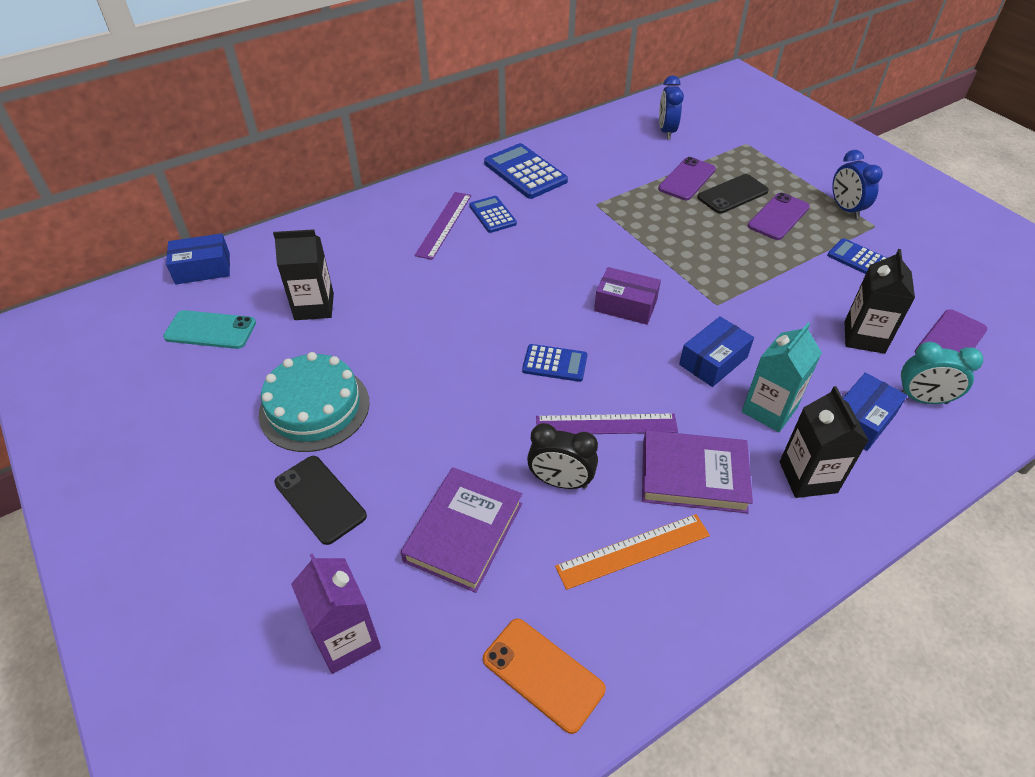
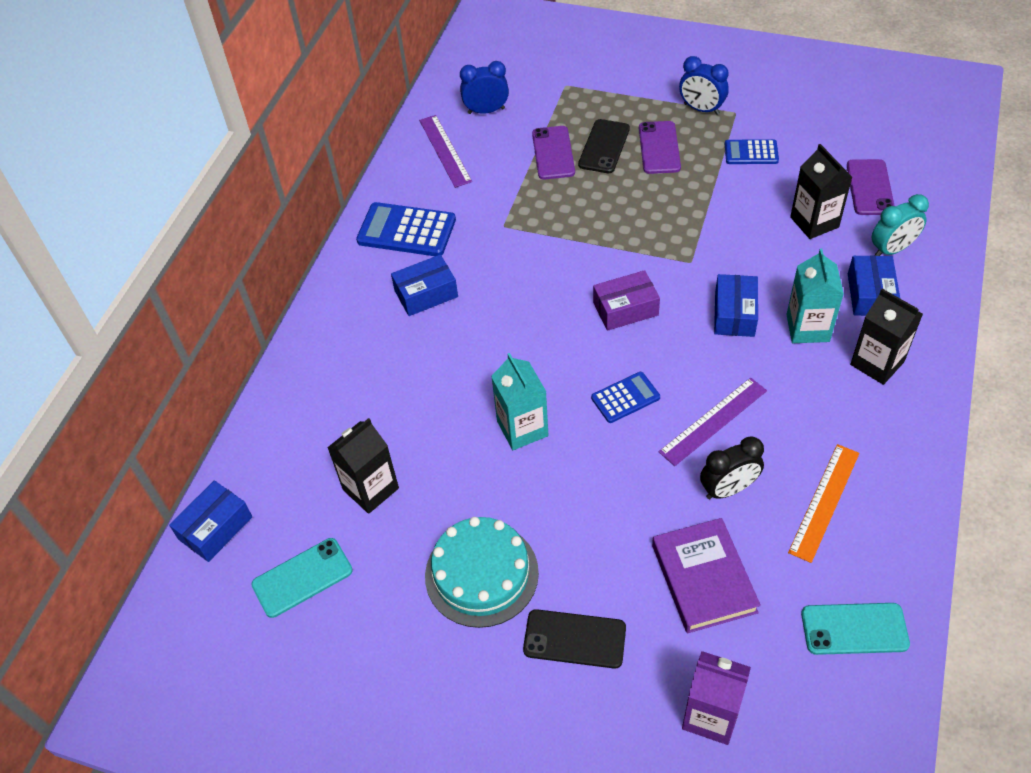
camera: 35 degrees left, 5 degrees up
purple ruler [415,192,471,260] -> purple ruler moved to [419,115,472,188]
blue calculator [469,196,517,233] -> blue box [391,255,458,316]
orange phone [483,618,606,734] -> turquoise phone [801,603,910,655]
purple book [642,430,753,513] -> none
blue clock [659,75,684,139] -> blue clock turned 120 degrees clockwise [460,61,509,114]
none -> turquoise carton [491,353,549,450]

